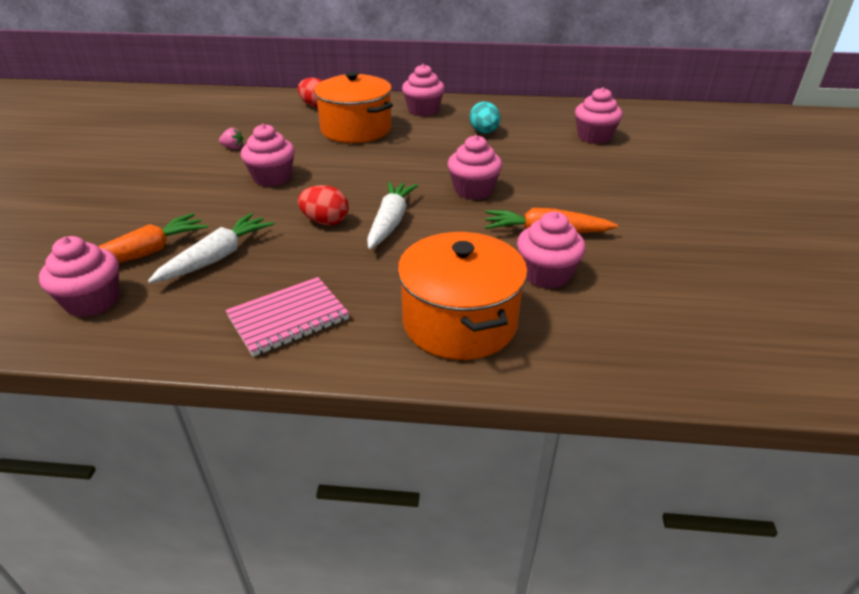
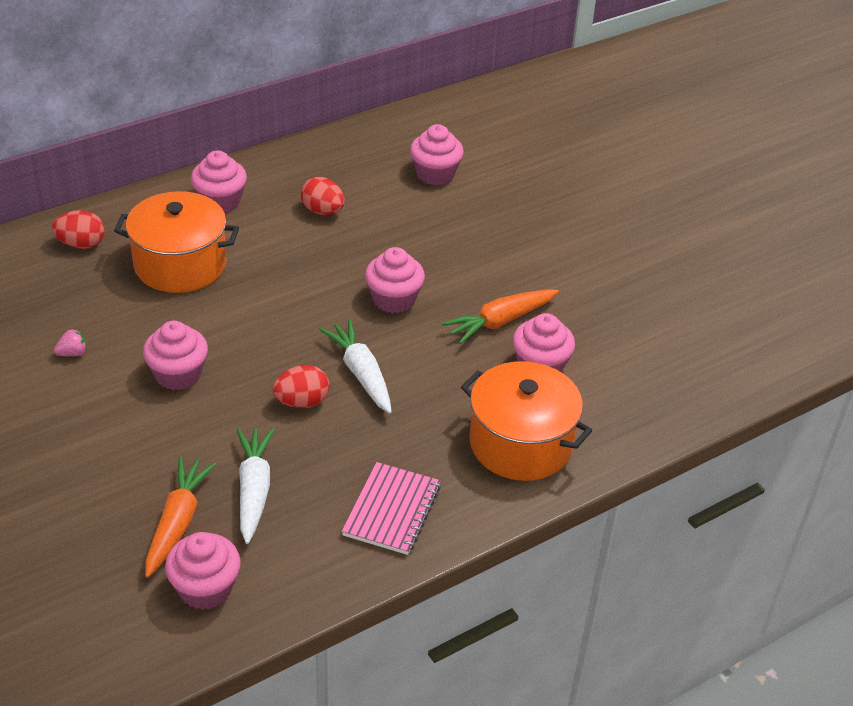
camera: 40 degrees left, 5 degrees up
turquoise egg [469,101,501,134] -> red egg [301,177,345,215]

